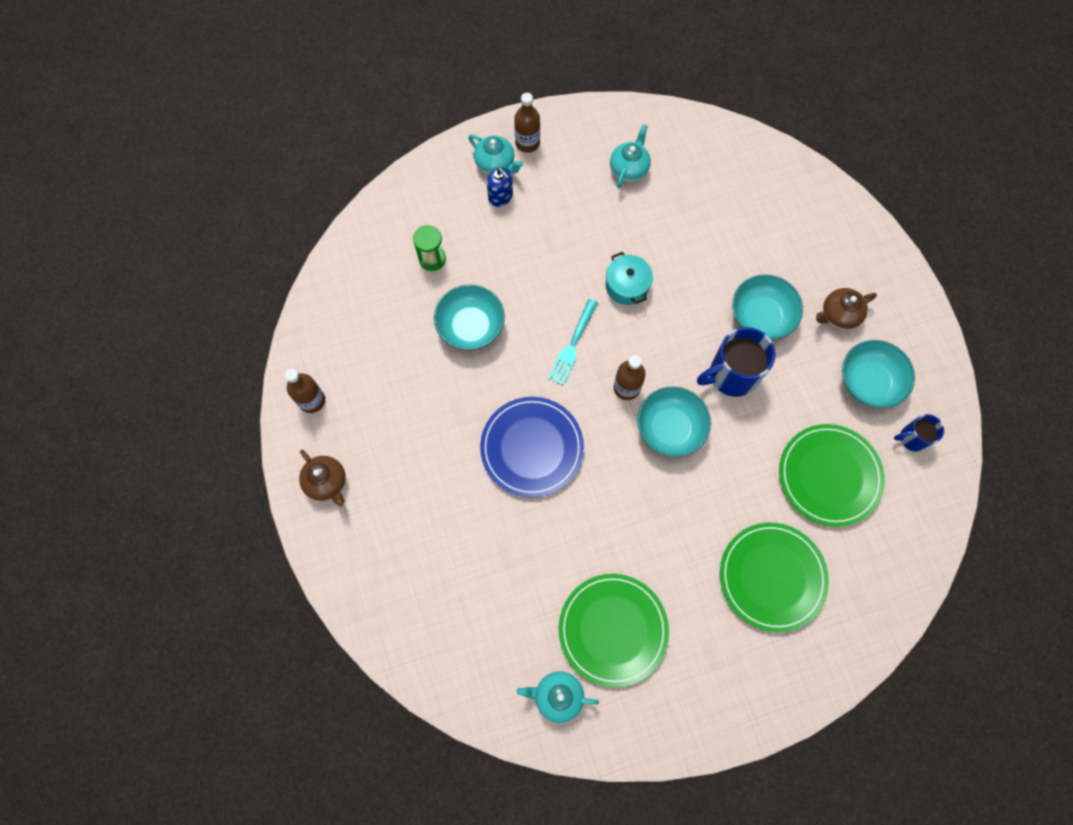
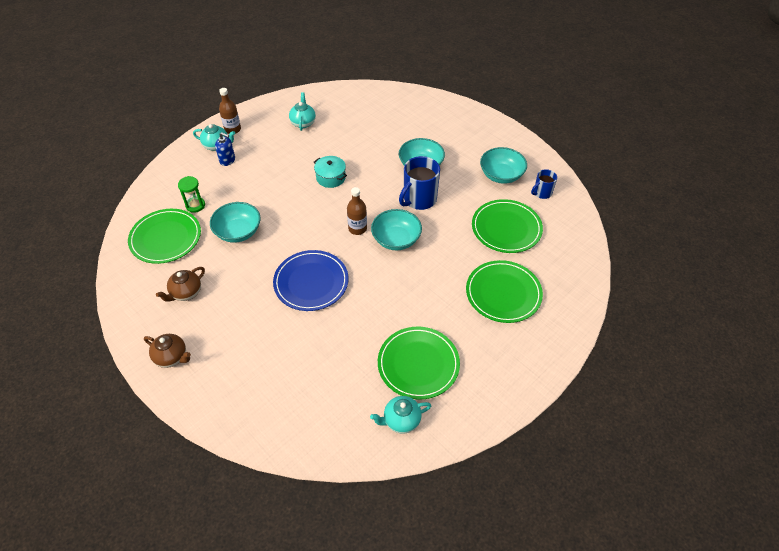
camera: 25 degrees left, 20 degrees down
brown bottle [285,369,325,413] -> none
turquoise fork [548,299,598,386] -> none
brown teapot [816,288,877,330] -> brown teapot moved to [156,267,205,302]
none -> green plate [128,209,201,264]

